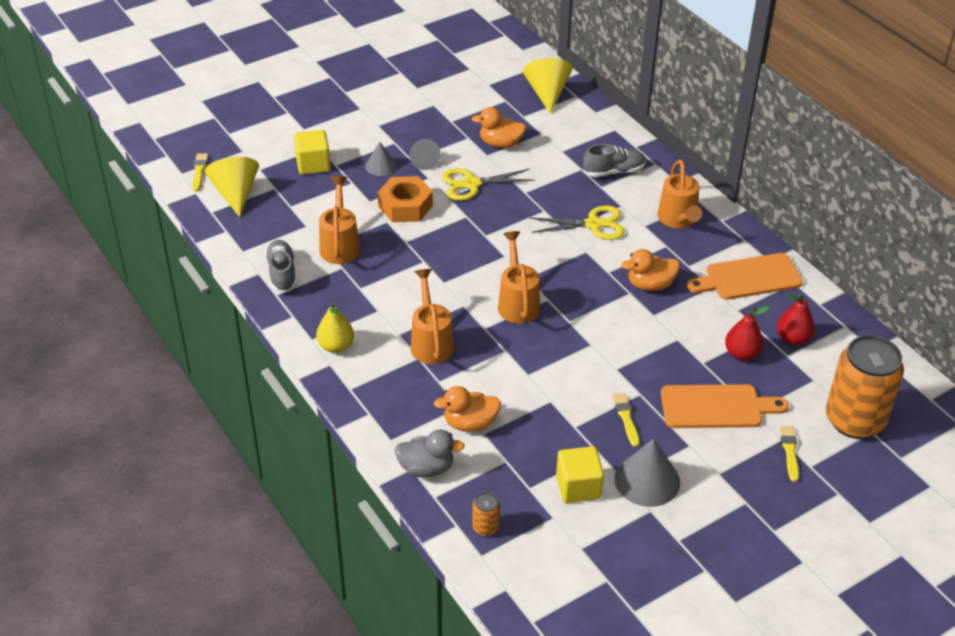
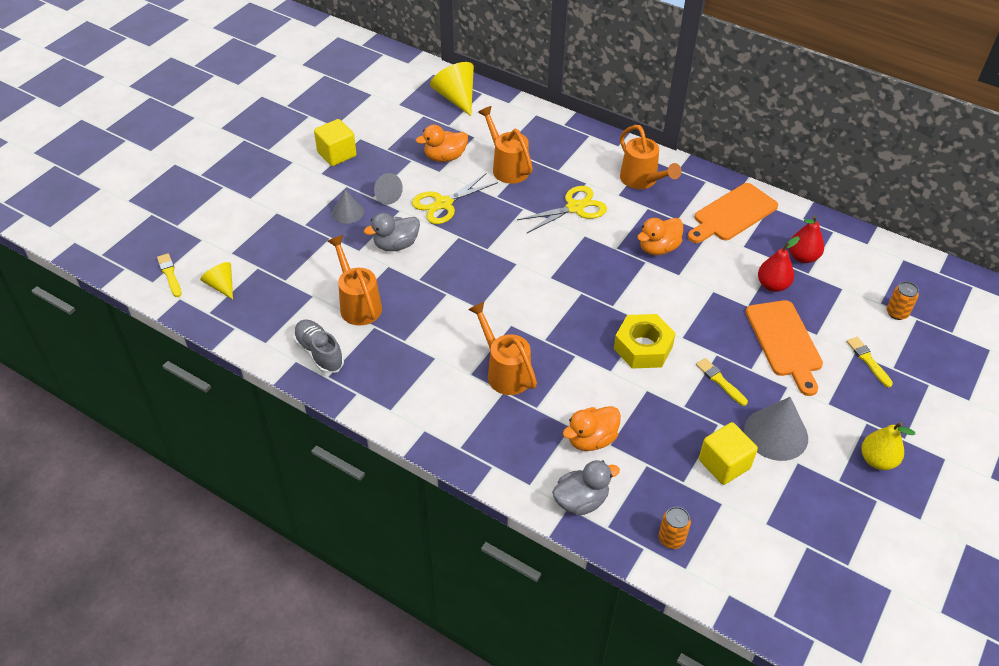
camera: 25 degrees left, 5 degrees up
yellow cone [205,157,259,217] -> yellow cone [200,262,233,299], size x0.60
yellow cube [294,130,331,175] -> yellow cube moved to [314,119,357,166]
yellow pear [316,302,354,353] -> yellow pear moved to [861,422,915,470]
orange nut [378,176,433,222] -> grey duck [364,213,420,251]
orange watering can [498,231,540,323] -> orange watering can moved to [478,106,533,184]
grey shoe [583,144,646,177] -> none
orange cutting board [661,384,789,428] -> orange cutting board turned 105 degrees clockwise [746,300,823,396]
orange can [826,335,904,439] -> orange can [887,281,919,320], size x0.41
none -> yellow nut [614,314,676,369]

